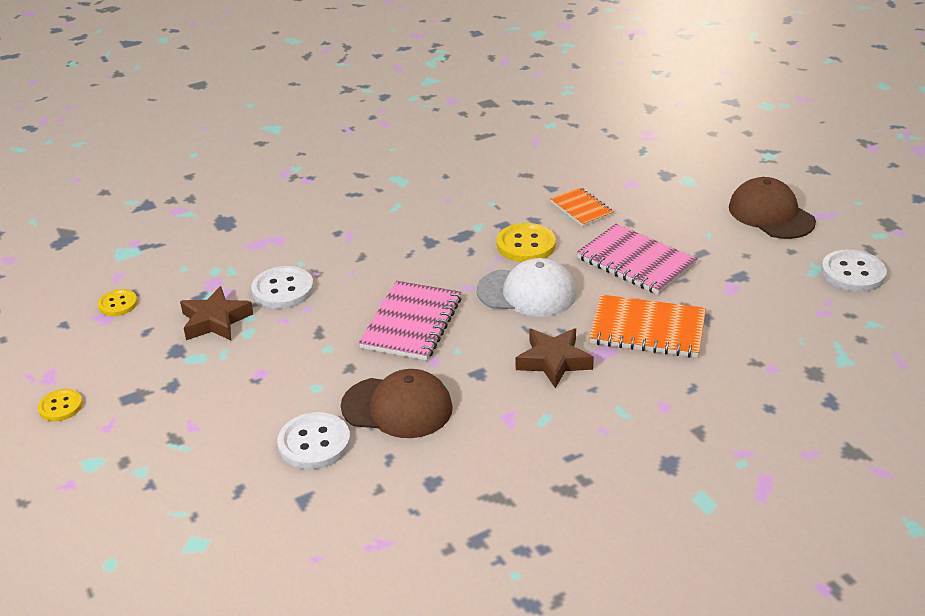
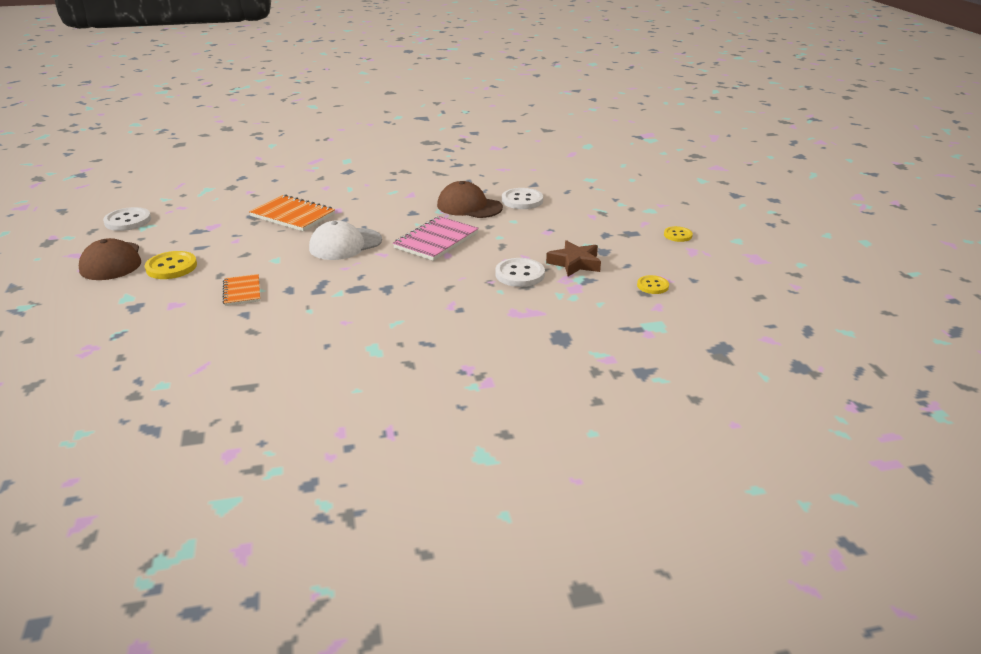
camera: 165 degrees left, 5 degrees down
white cap [477,258,577,316] -> white cap turned 60 degrees counterclockwise [309,220,382,260]
yellow button [497,223,556,262] -> yellow button moved to [145,251,197,279]
brown star [516,328,594,388] -> none
pink notebook [577,224,697,295] -> none

